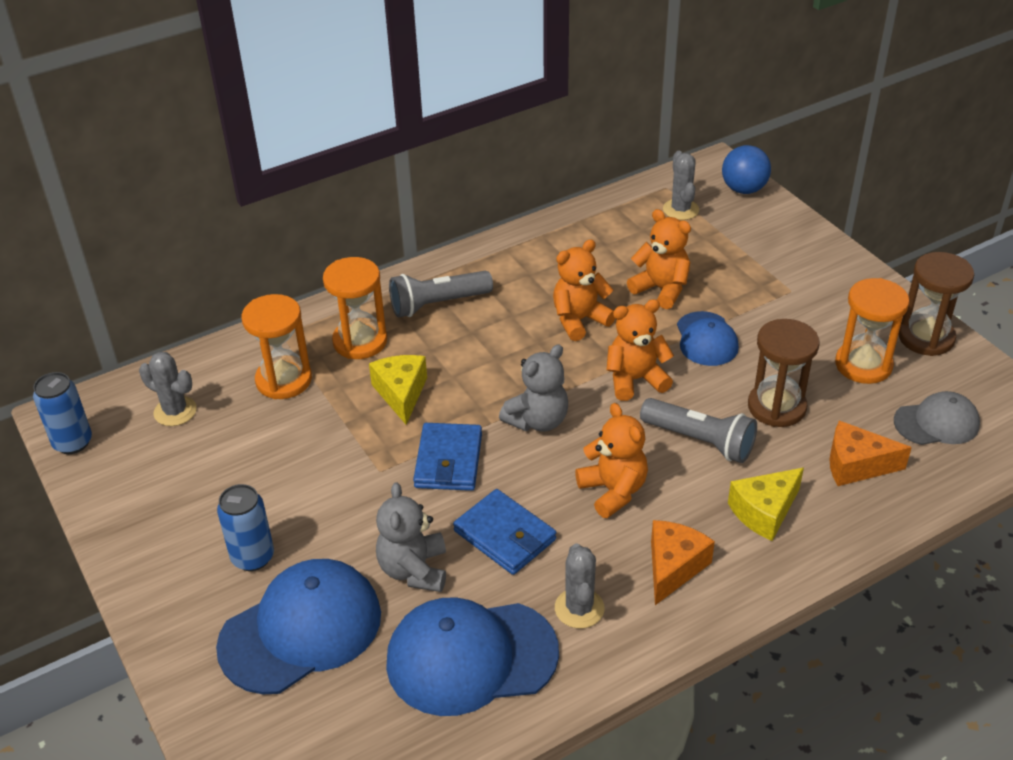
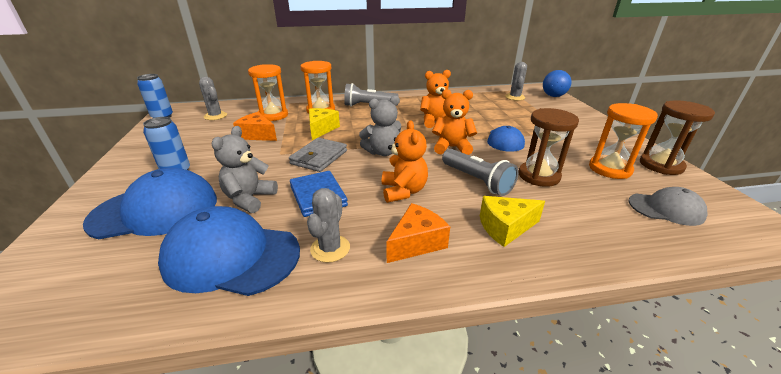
camera: 20 degrees right, 10 degrees down
blue wallet [413,423,482,491] -> grey wallet [289,138,347,172]
orange teddy bear [627,209,691,309] -> none
orange cheese [830,421,912,486] -> orange cheese moved to [233,112,277,141]

